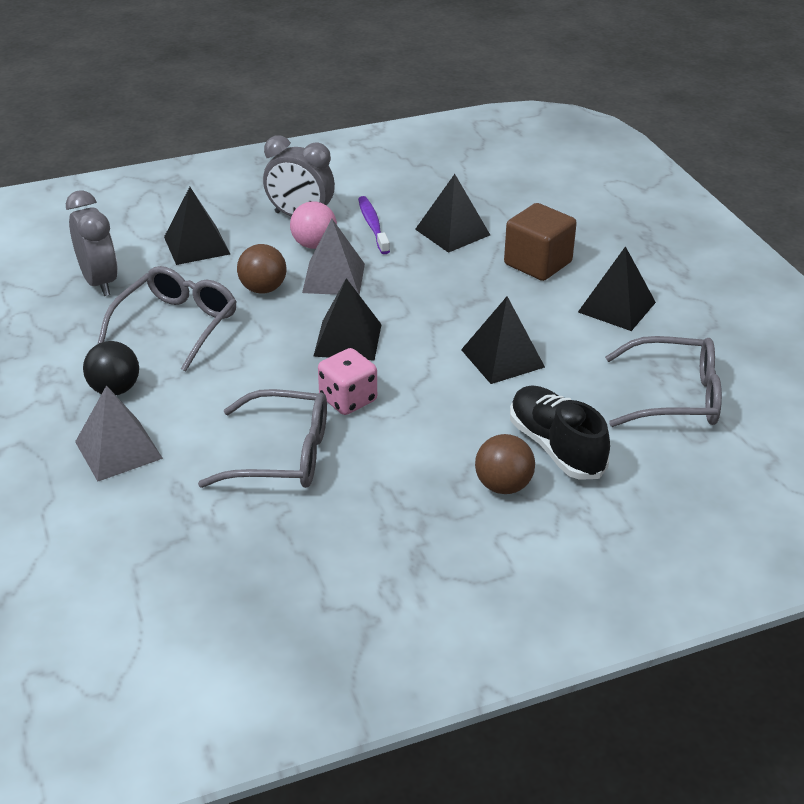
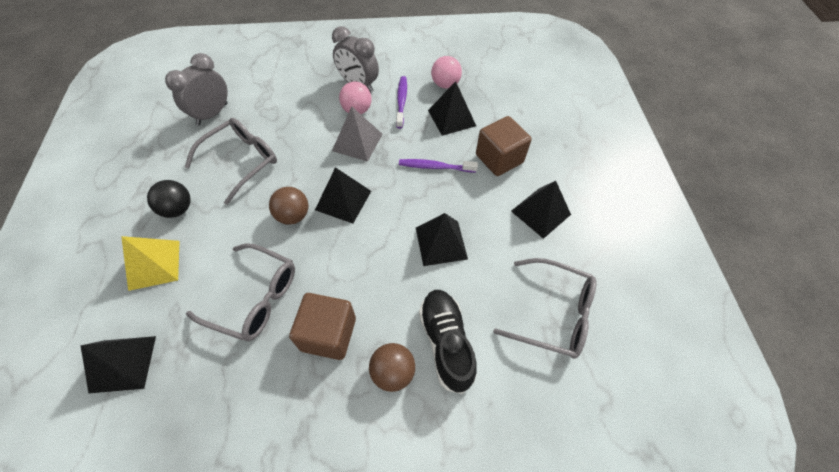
camera: 15 degrees right, 20 degrees up
grey clock [66,190,118,296] -> grey clock turned 135 degrees counterclockwise [165,53,228,125]
grey pyramid [75,385,163,481] -> yellow pyramid [121,236,179,291]
black pyramid [164,187,230,265] -> black pyramid moved to [80,336,156,393]
brown ball [237,244,286,294] -> brown ball moved to [269,187,308,225]
pink dice [318,348,377,415] -> none
none -> brown cube [289,293,356,360]
none -> purple toothbrush [399,159,478,172]
none -> pink ball [431,56,462,89]

